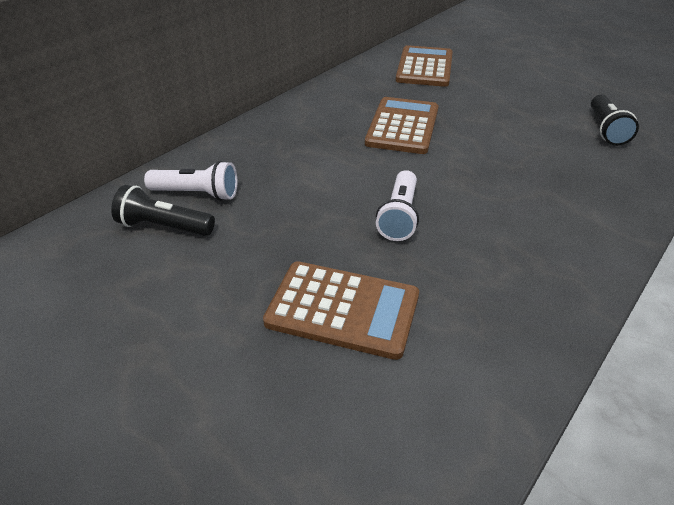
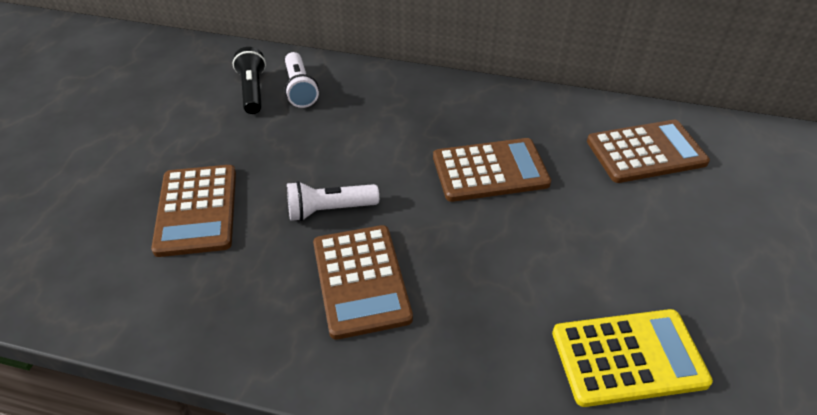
camera: 65 degrees right, 5 degrees up
black flashlight [591,95,639,146] -> yellow calculator [552,309,713,407]
none -> brown calculator [313,225,413,340]

